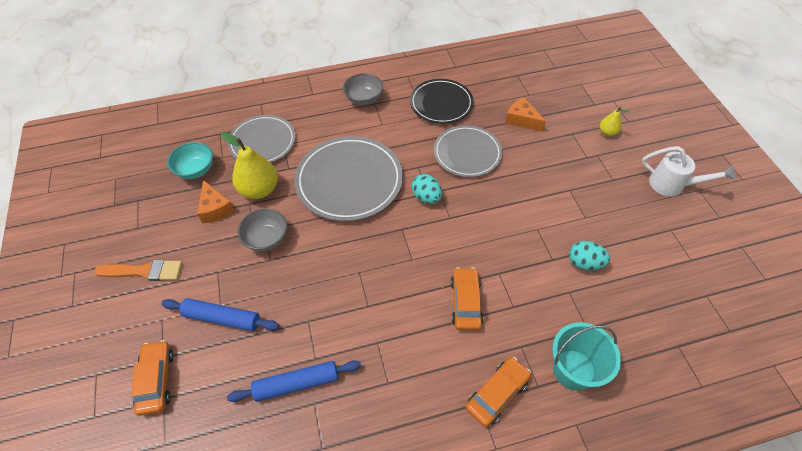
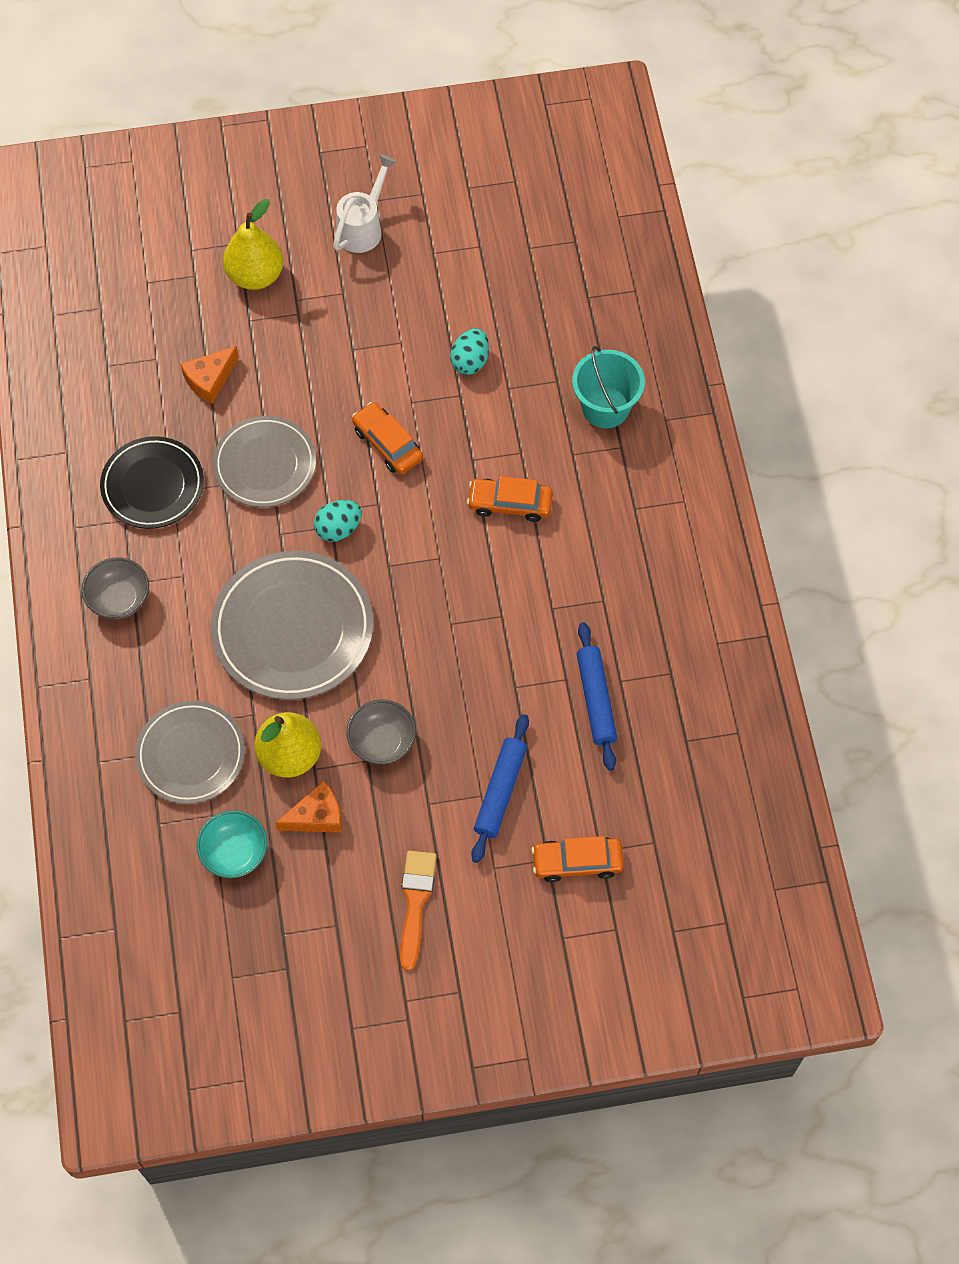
camera: 85 degrees left, 10 degrees up
orange car [466,357,531,427] -> orange car moved to [352,402,423,475]
yellow pear [600,107,629,136] -> yellow pear [223,199,283,290], size x1.95

